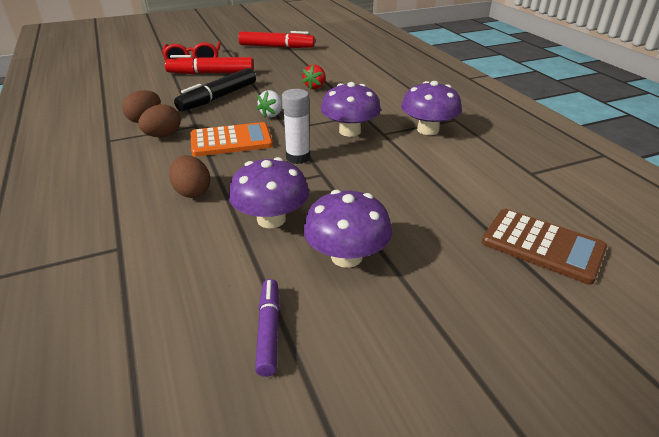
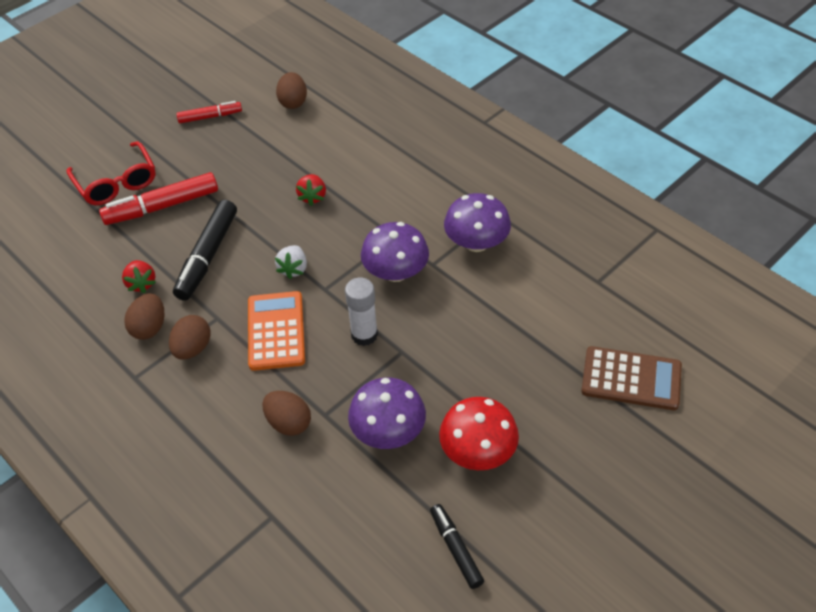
camera: 20 degrees left, 15 degrees up
orange calculator [191,122,273,157] -> orange calculator turned 60 degrees counterclockwise [248,291,305,371]
red marker [238,31,315,48] -> red marker [176,101,242,123], size x0.60
purple marker [255,279,280,377] -> black marker [430,504,484,589]
purple mushroom [303,190,392,268] -> red mushroom [439,397,519,470]
none -> red strawberry [122,260,156,293]
none -> brown egg [276,72,307,109]

